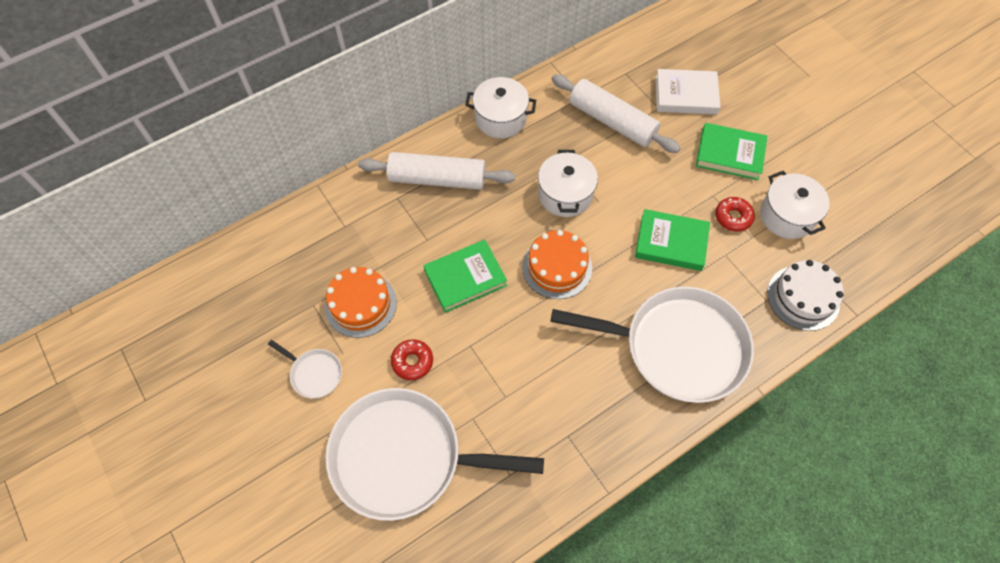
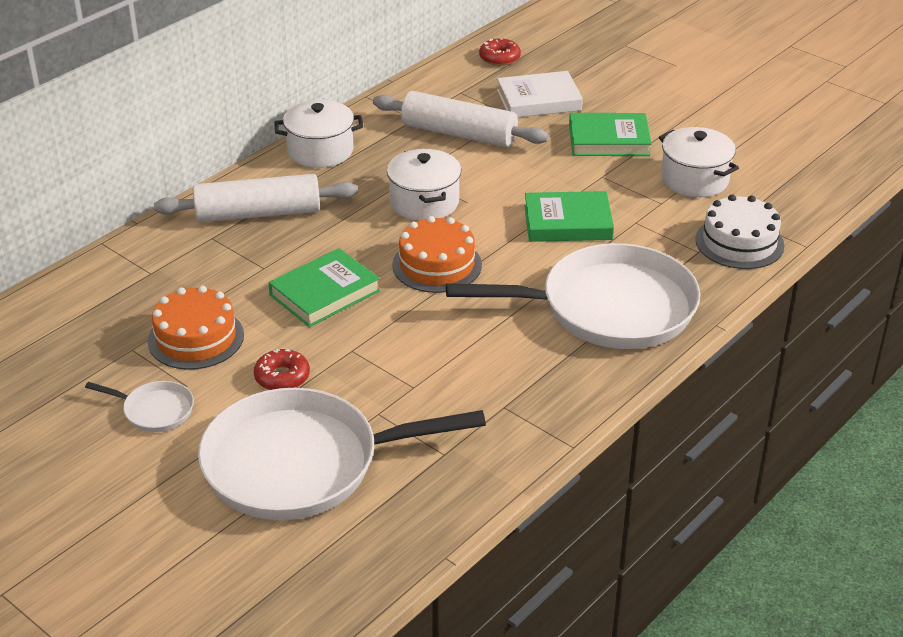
camera: 15 degrees left, 25 degrees down
red donut [715,197,755,232] -> red donut moved to [479,38,521,66]

